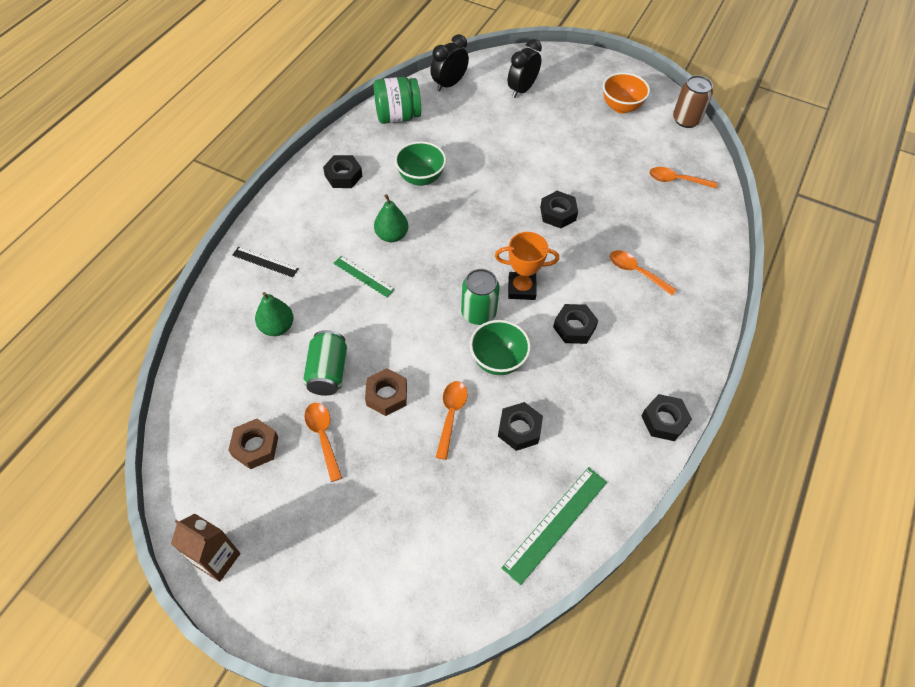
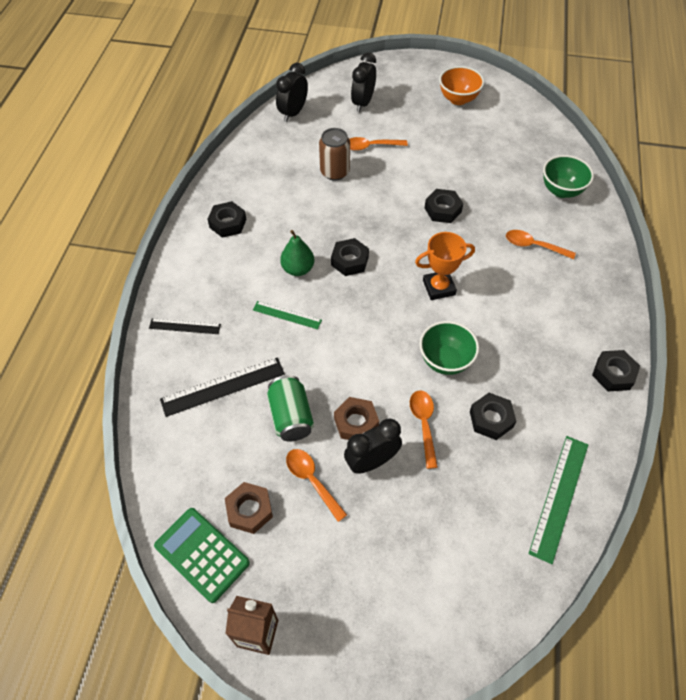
camera: 15 degrees left, 0 degrees up
green pear [255,292,294,336] -> black ruler [160,357,285,417]
green jar [374,77,421,124] -> none
green bowl [395,141,446,186] -> green bowl moved to [543,155,594,198]
green can [461,269,500,325] -> none
black nut [553,304,599,344] -> black nut moved to [331,238,369,276]
orange spoon [649,167,717,189] -> orange spoon moved to [349,137,408,151]
brown can [673,75,713,128] -> brown can moved to [319,128,350,181]
none -> green calculator [154,508,250,603]
none -> black clock [344,419,402,474]

